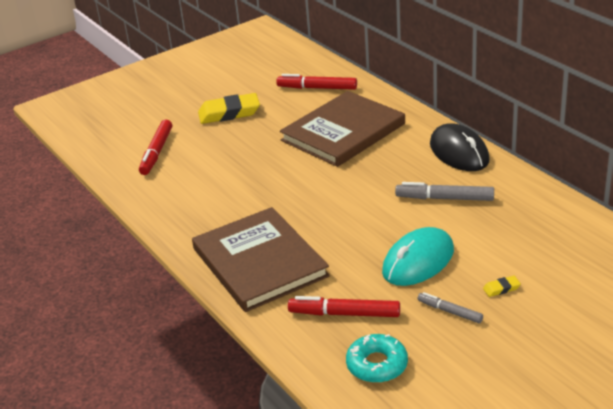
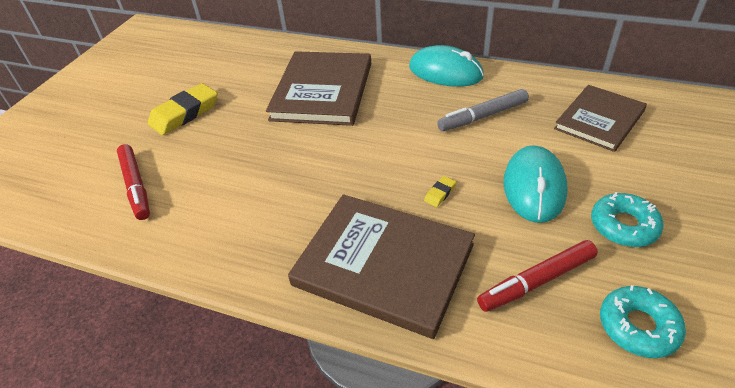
camera: 35 degrees left, 10 degrees up
red marker [276,74,357,90] -> none
grey marker [417,292,483,323] -> turquoise donut [591,192,664,247]
black mouse [430,123,490,171] -> turquoise mouse [409,45,484,87]
yellow eraser [483,276,521,297] -> yellow eraser moved to [424,176,456,207]
none -> brown book [554,85,647,152]

